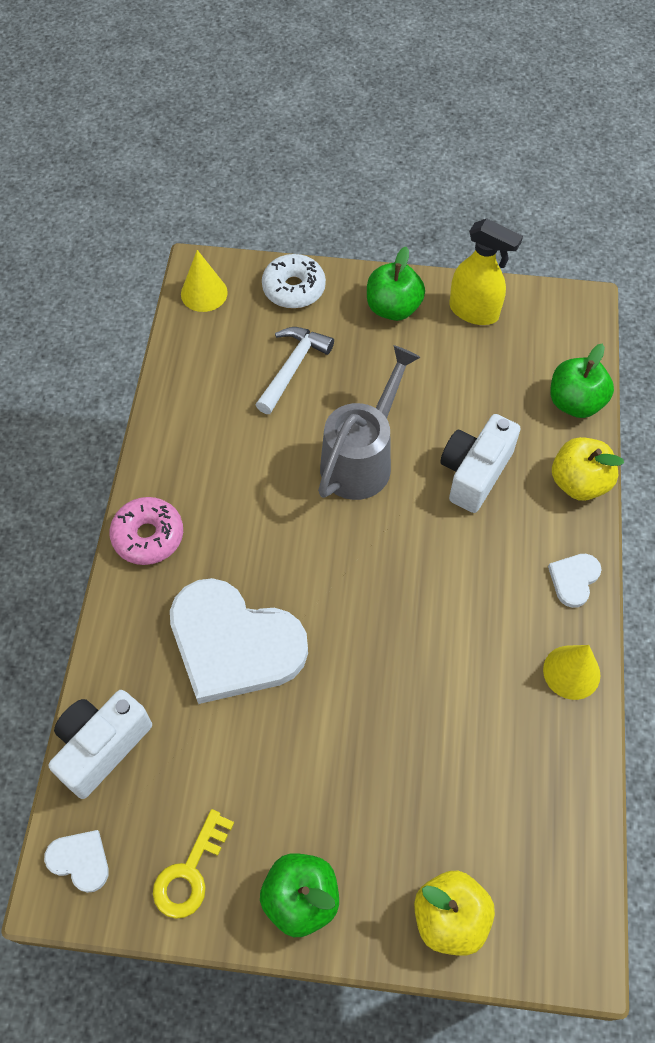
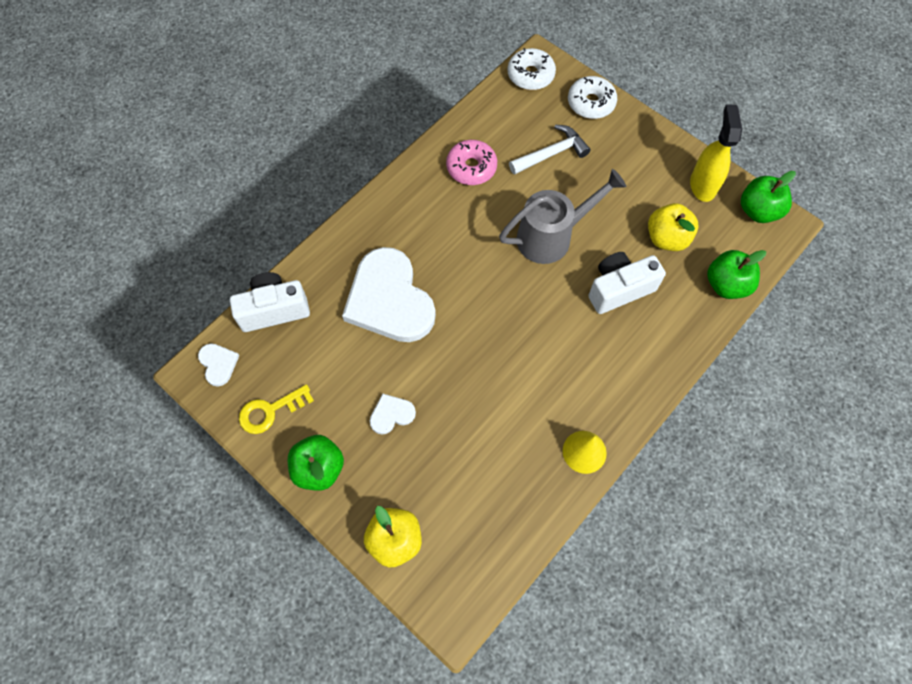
camera: 35 degrees right, 5 degrees up
pink donut [110,497,183,565] -> pink donut moved to [446,140,497,185]
yellow cone [181,250,228,312] -> white donut [507,48,556,90]
green apple [367,247,425,321] -> green apple moved to [741,171,796,223]
yellow spray bottle [449,218,523,325] -> yellow spray bottle turned 150 degrees counterclockwise [690,104,742,202]
white heart [548,554,602,608] -> white heart moved to [370,393,416,435]
yellow apple [552,437,624,501] -> yellow apple moved to [648,203,698,251]

